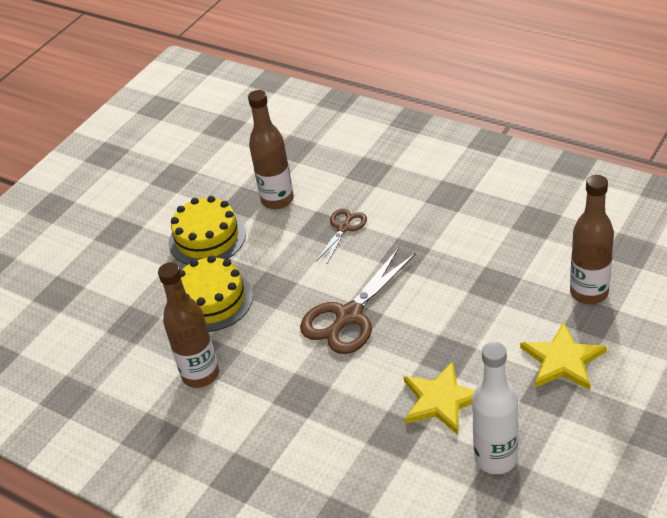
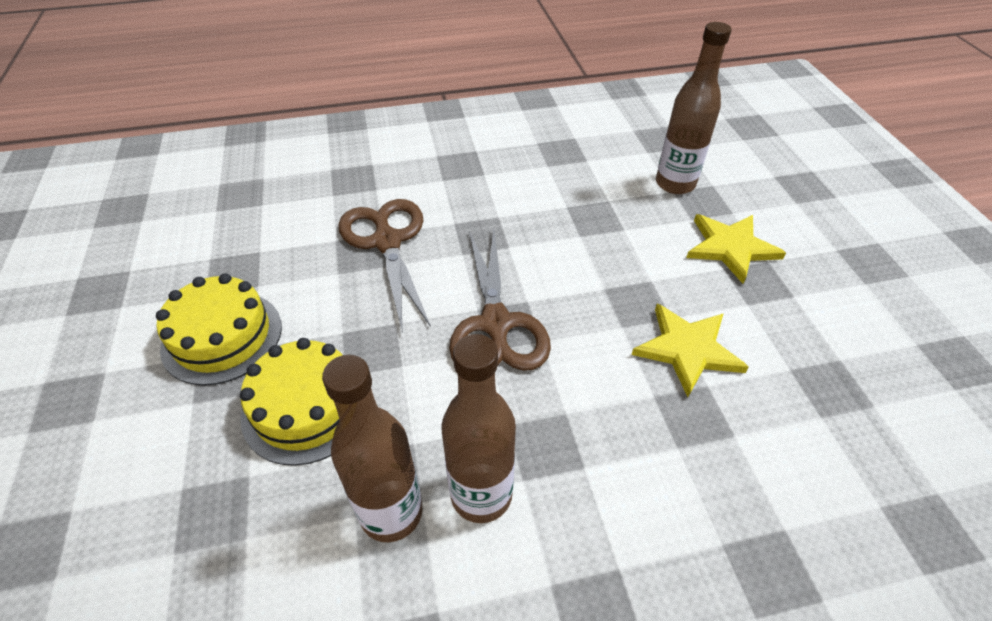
camera: 50 degrees left, 5 degrees up
brown bottle [248,90,294,209] -> brown bottle moved to [441,334,516,523]
brown scissors [316,209,367,265] -> brown scissors [338,199,431,329], size x1.78
white bottle [472,342,518,474] -> none

